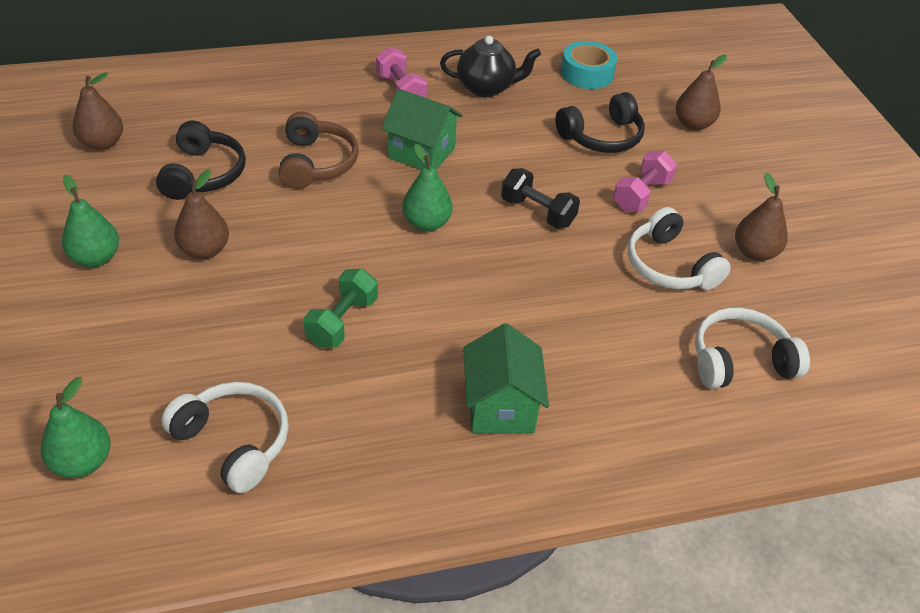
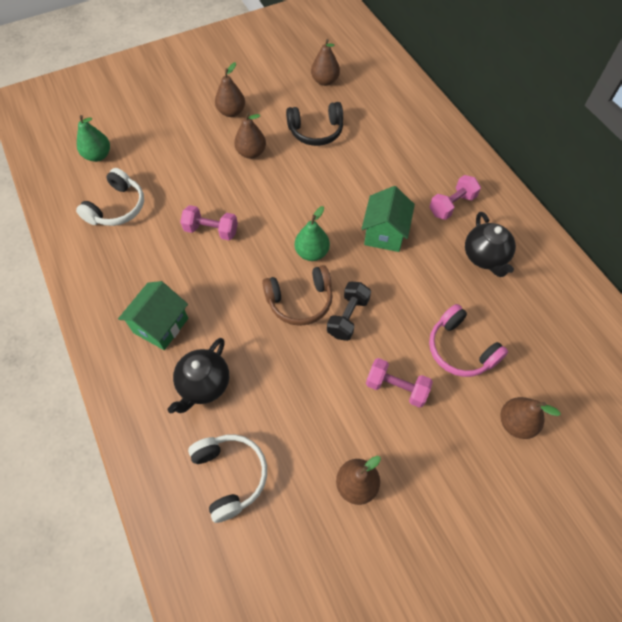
camera: 80 degrees right, 15 degrees up
green pear [62,175,119,267] -> brown pear [215,62,245,117]
brown headphones [279,112,359,189] -> brown headphones moved to [262,265,333,326]
green dumbbell [303,268,378,348] -> pink dumbbell [180,205,238,240]
green house [463,323,549,433] -> green house turned 45 degrees counterclockwise [118,281,188,350]
black headphones [555,92,645,153] -> pink headphones [429,304,508,377]
turquoise tape [561,41,617,89] -> none
white headphones [628,207,731,290] -> none
none -> black teapot [168,338,229,413]

